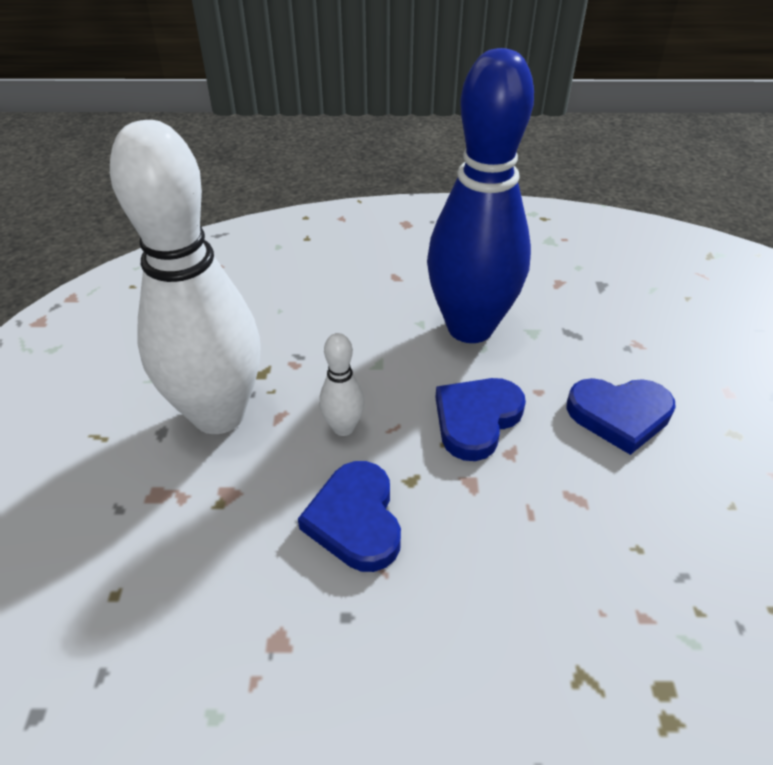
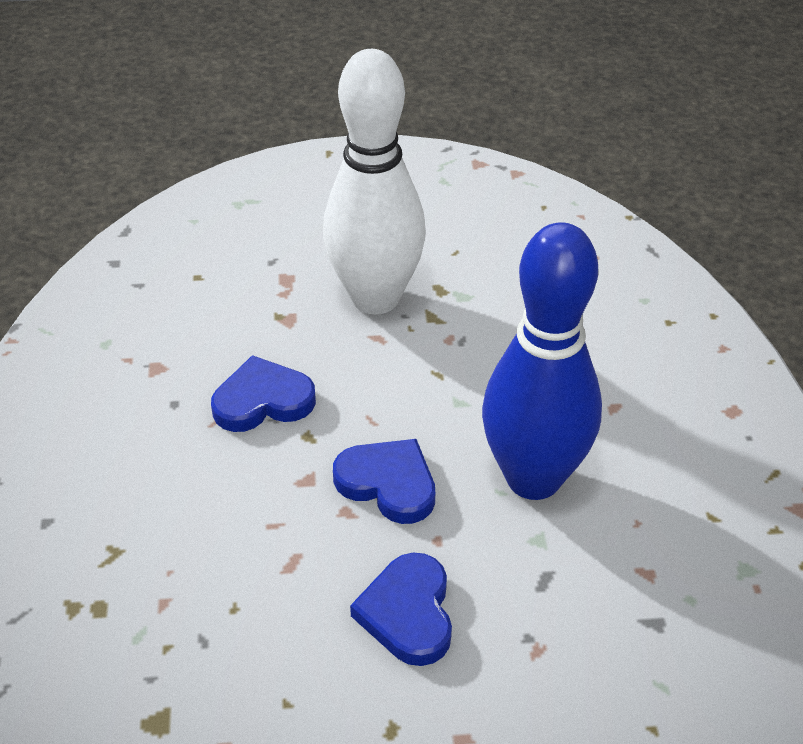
camera: 85 degrees right, 0 degrees up
white bowling pin [319,333,364,436] -> none

